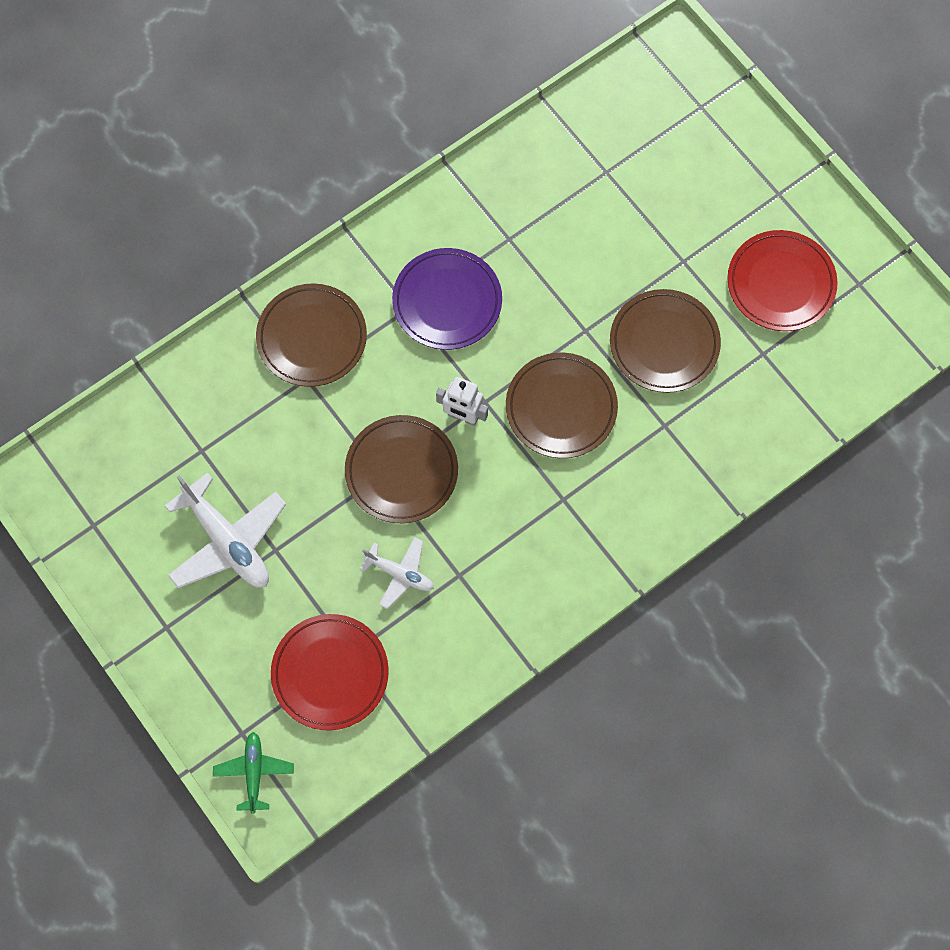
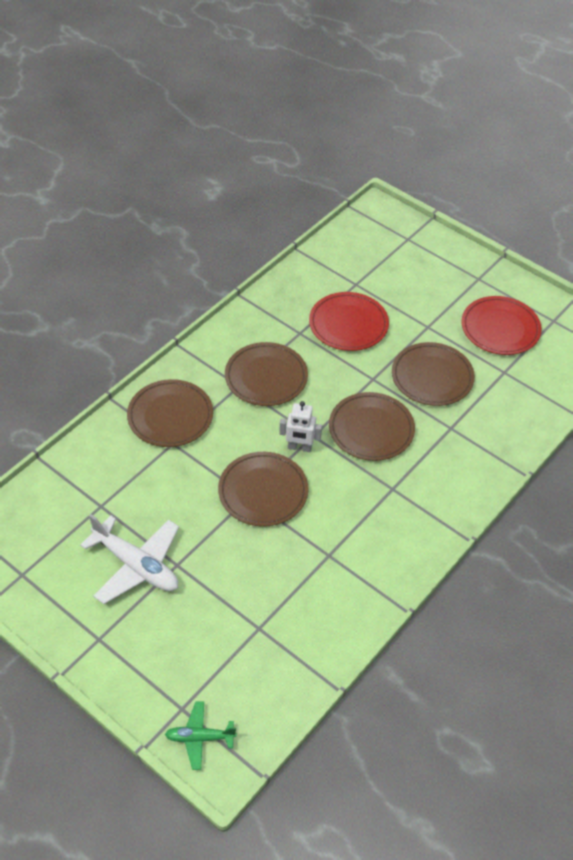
camera: 15 degrees left, 20 degrees down
green plane [213,732,294,814] -> green plane turned 75 degrees counterclockwise [165,702,236,770]
red plate [271,614,389,730] -> red plate moved to [309,292,389,351]
white plane [360,537,434,609] -> none
purple plate [392,248,502,350] -> brown plate [225,342,308,406]

